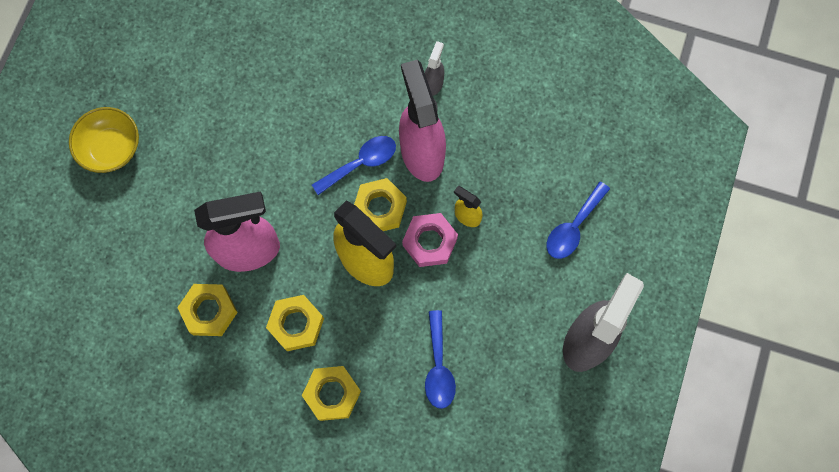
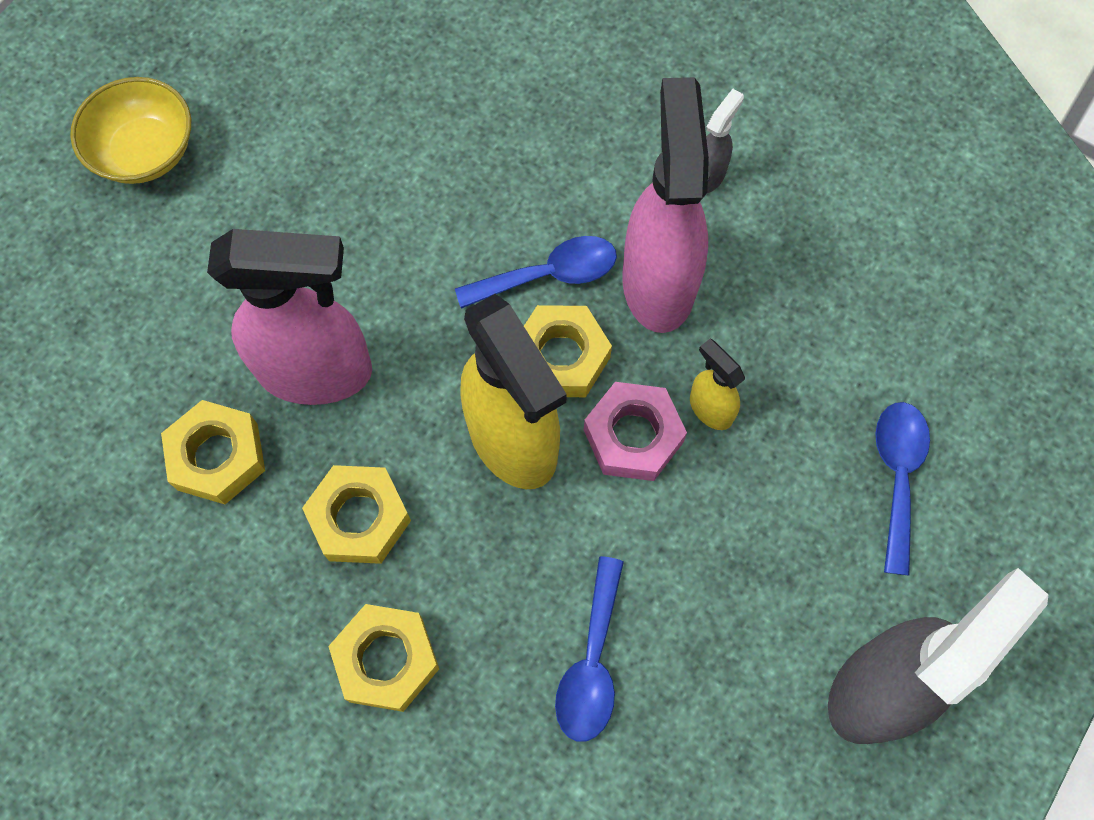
camera: 15 degrees right, 5 degrees down
blue spoon [547,181,610,259] -> blue spoon turned 135 degrees clockwise [875,402,930,575]

